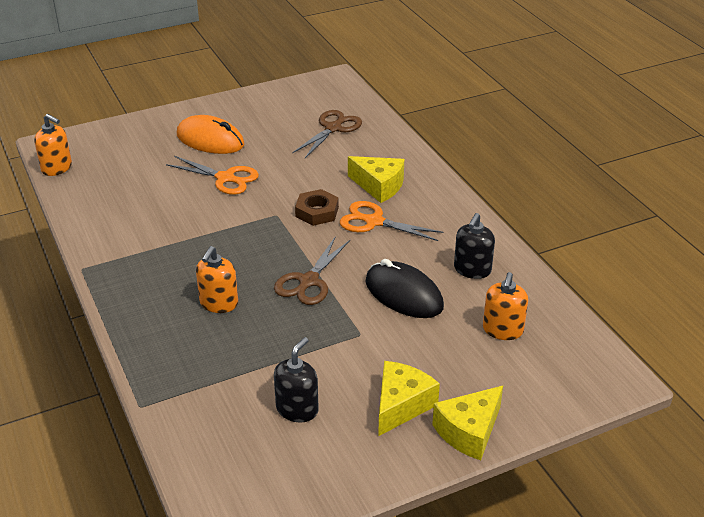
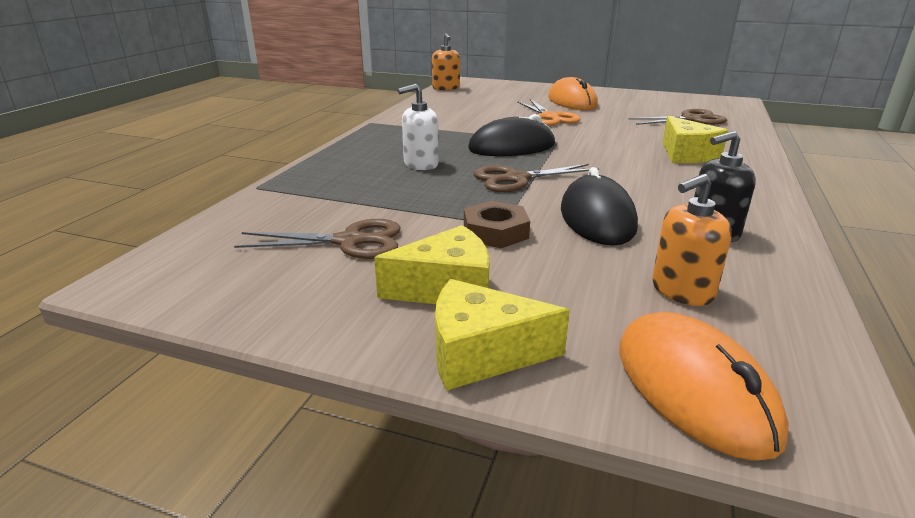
camera: 45 degrees right, 10 degrees down
orange soap dispenser [196,246,238,313] -> white soap dispenser [398,84,439,170]
black soap dispenser [274,337,319,422] -> brown scissors [234,219,401,259]
brown nut [295,189,339,226] -> brown nut moved to [464,201,530,248]
orange scissors [340,201,444,241] -> none
none -> black mouse [468,114,555,156]
none -> orange mouse [619,312,789,461]

